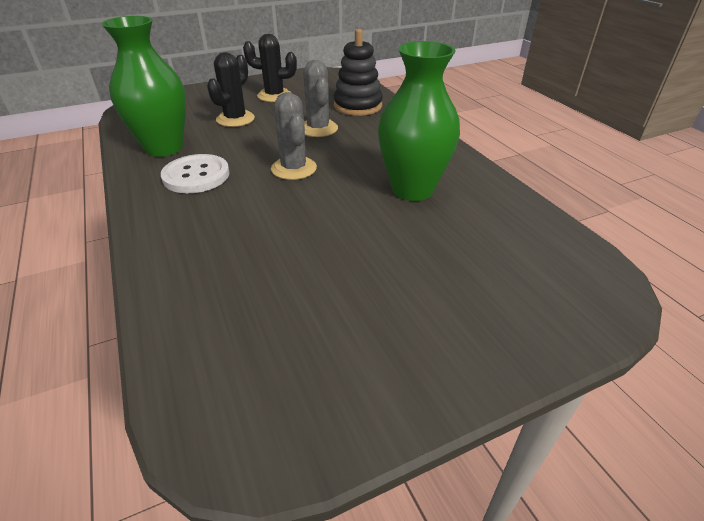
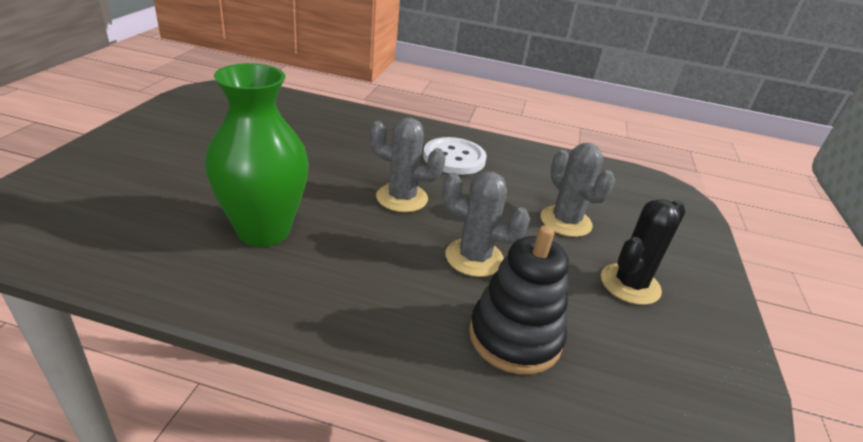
camera: 125 degrees right, 5 degrees down
green vase [101,16,186,157] -> none
black cactus [207,52,255,127] -> grey cactus [540,143,615,237]

